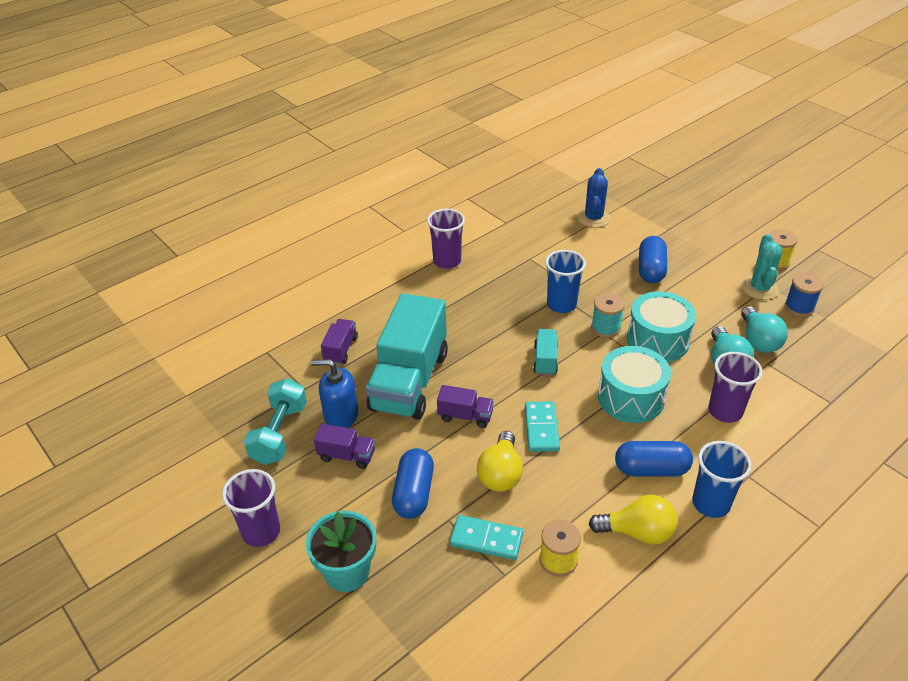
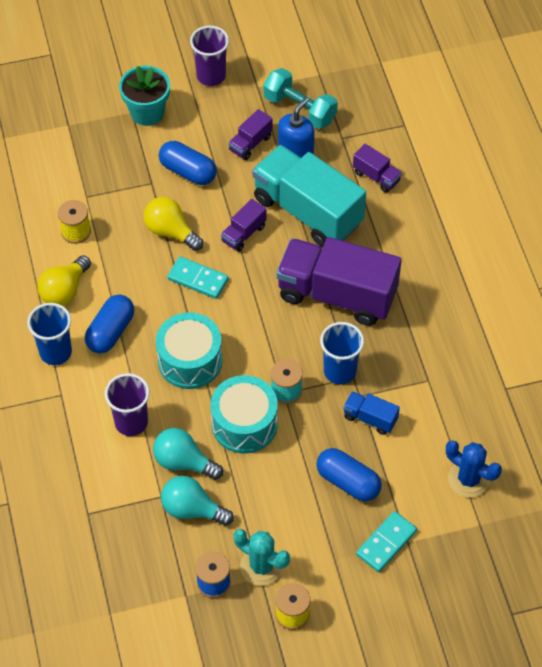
camera: 115 degrees right, 15 degrees up
purple cup [427,209,465,269] -> none
turquoise domino [450,515,523,560] -> turquoise domino moved to [356,511,417,572]
turquoise truck [533,329,558,375] -> none
none -> purple truck [276,237,402,326]
none -> blue truck [343,391,400,435]

